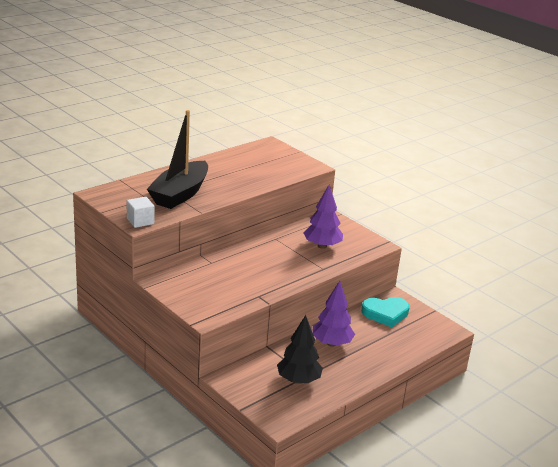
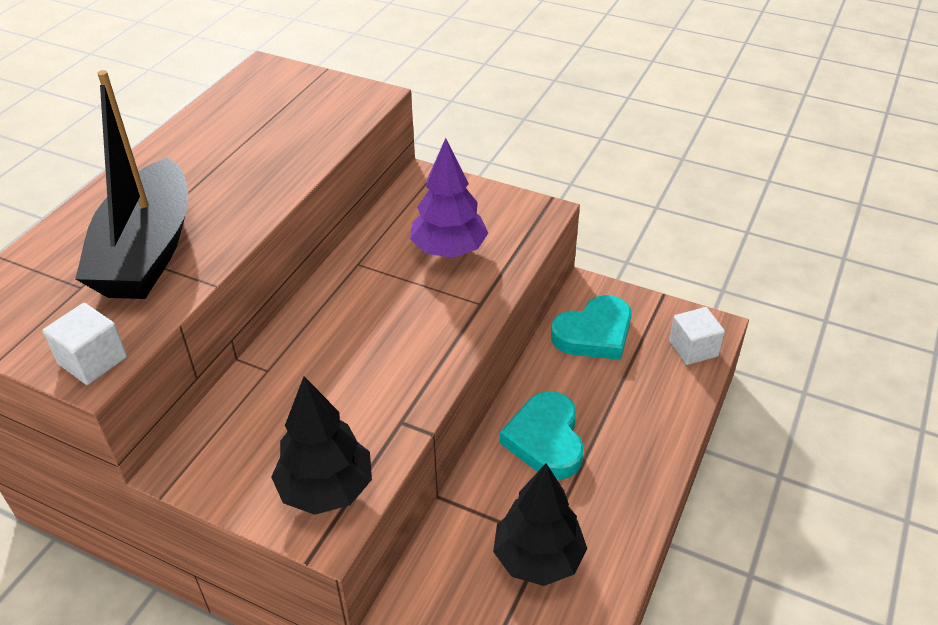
camera: 20 degrees left, 15 degrees up
purple tree [312,281,355,347] -> turquoise heart [500,391,584,480]
none -> black tree [271,376,372,515]
none -> white cube [669,307,725,365]

